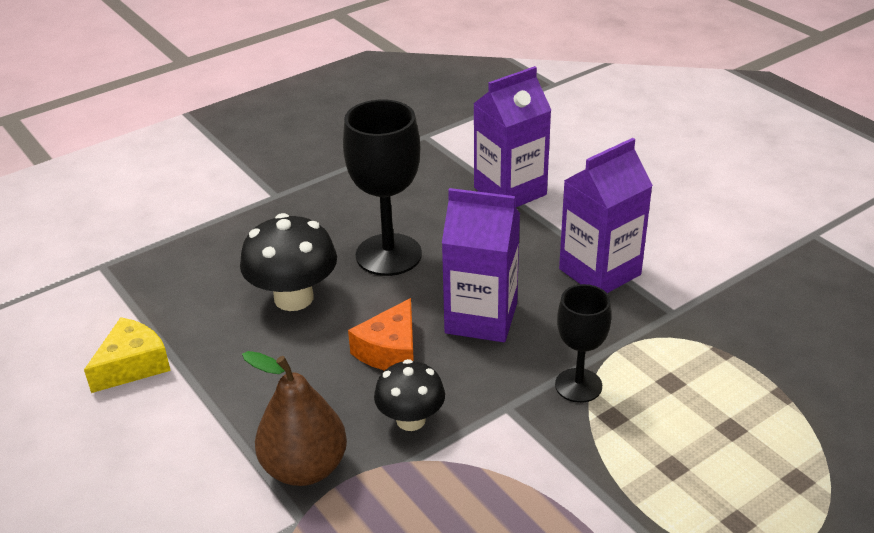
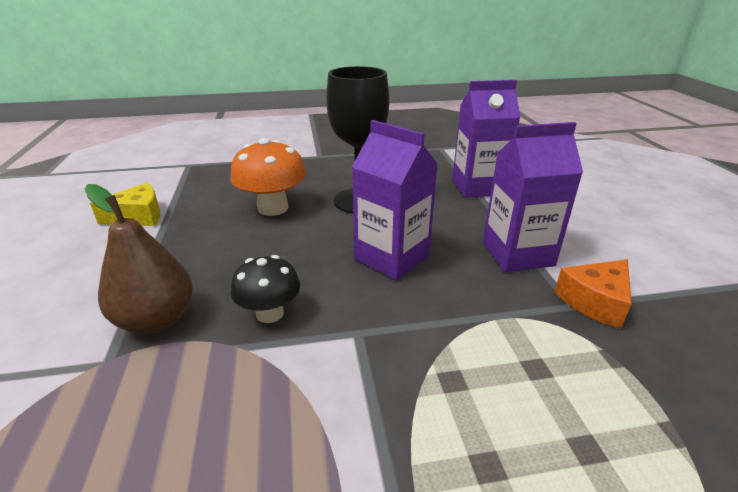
camera: 25 degrees right, 5 degrees down
black mushroom [240,213,337,311] -> orange mushroom [230,138,307,216]
orange cheese [348,298,414,371] -> orange cheese moved to [554,259,631,329]
black goblet [555,284,611,403] -> none

